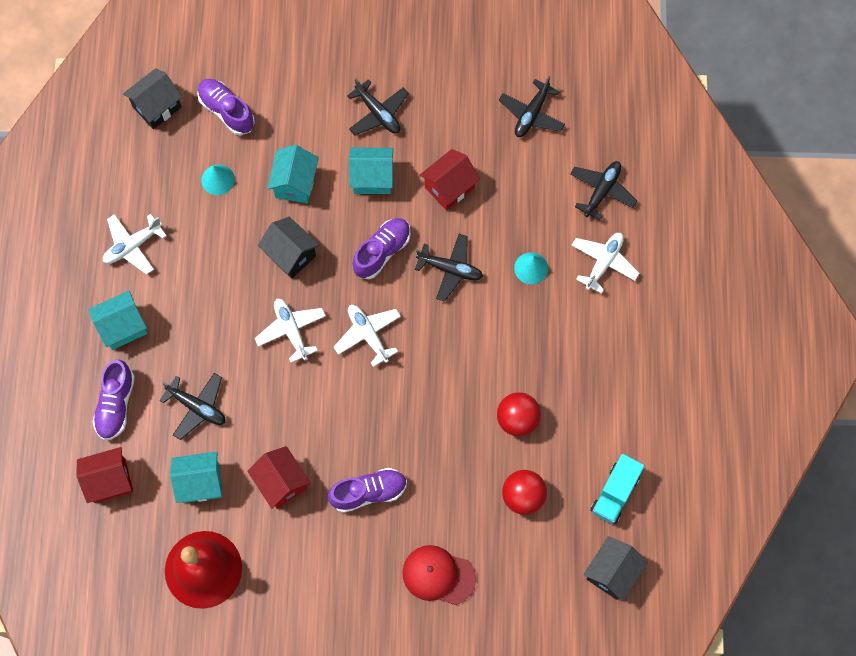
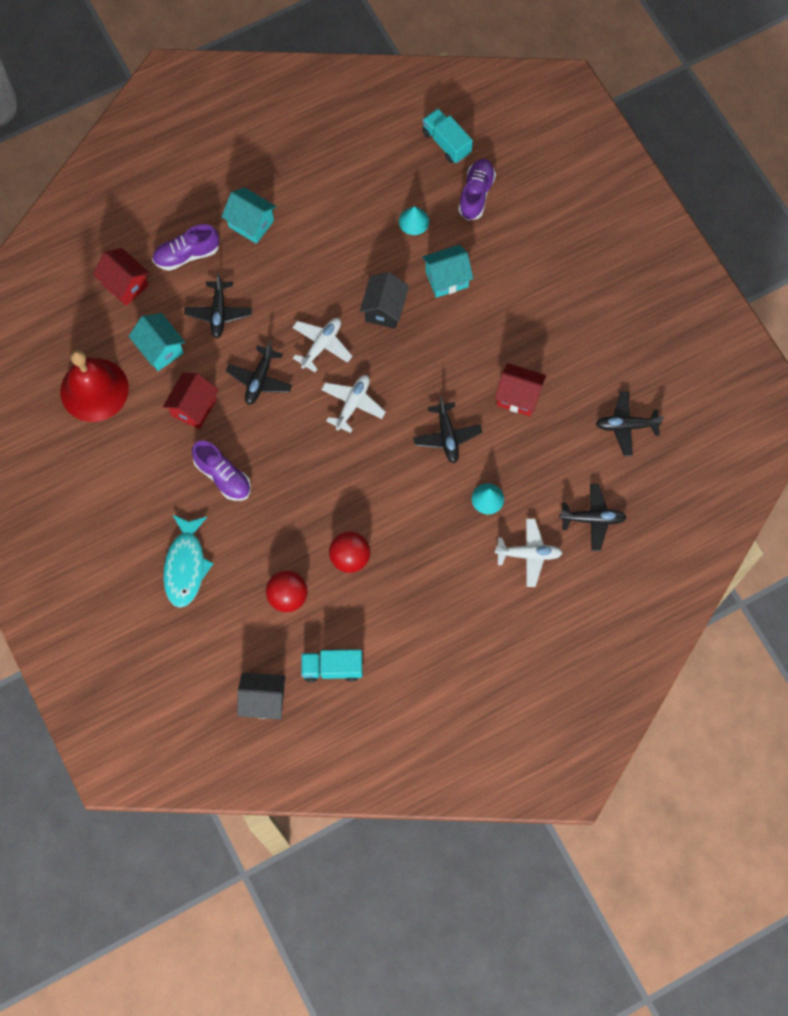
camera: 60 degrees right, 0 degrees up
white plane [103,214,167,275] -> none
black house [123,68,182,129] -> turquoise truck [422,108,473,163]
black plane [347,78,409,135] -> black plane moved to [226,341,292,405]
turquoise house [349,148,393,194] -> none
purple shoe [353,218,410,279] -> none
red cap [402,545,476,605] -> turquoise fish [163,514,214,608]

